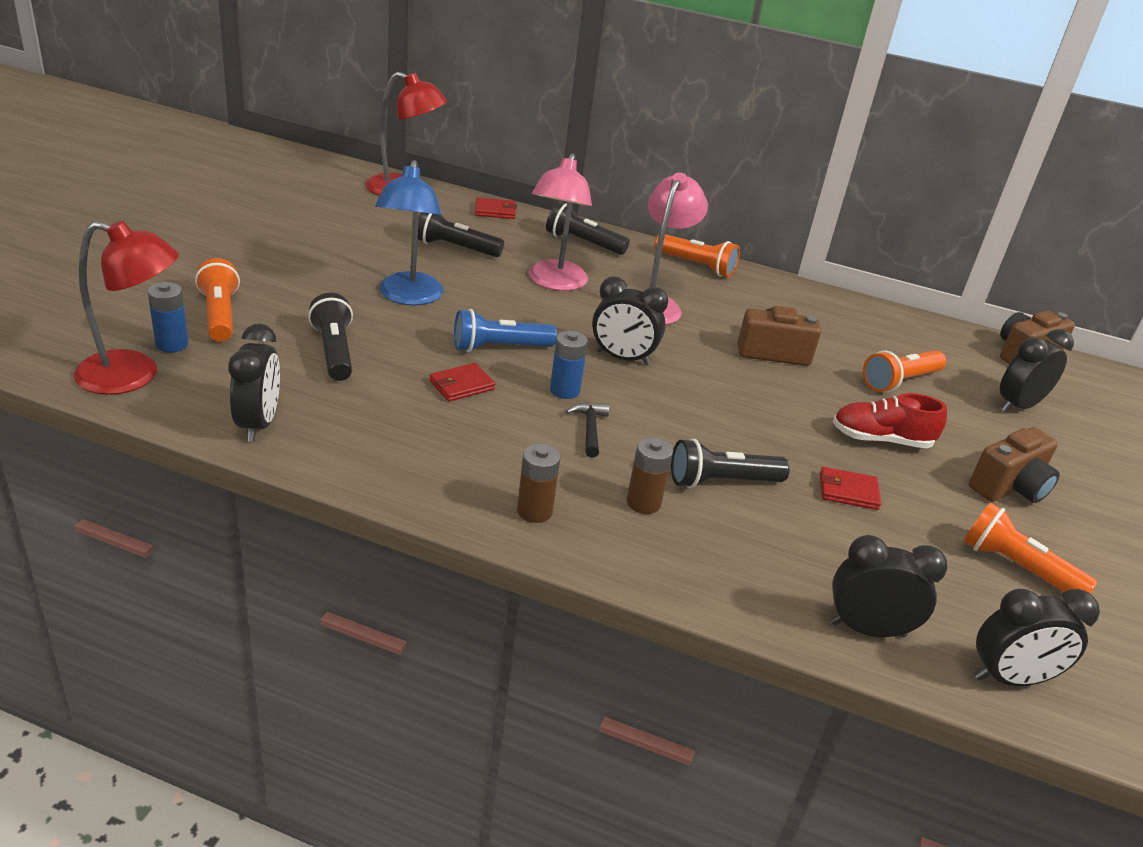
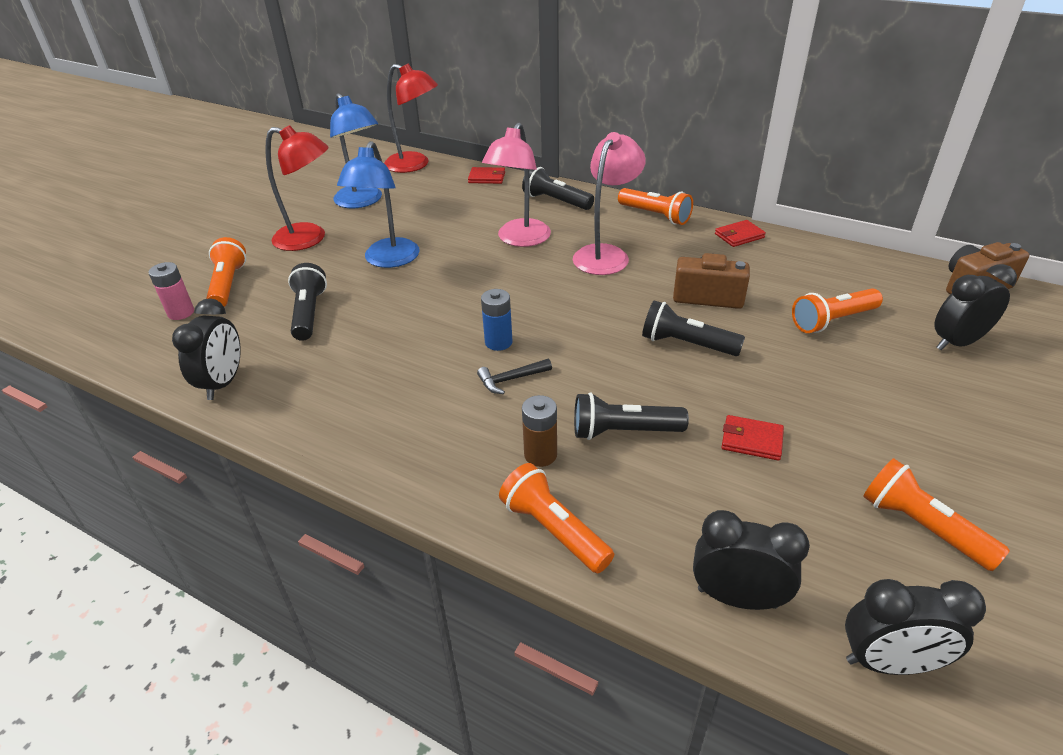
camera: 15 degrees right, 5 degrees up
red lamp [74,221,179,395] -> red lamp moved to [265,125,329,251]
blue battery [147,282,189,352] -> pink battery [148,262,194,320]
black flashlight [418,212,504,257] -> black flashlight moved to [642,300,745,356]
red wallet [429,363,495,402] -> red wallet moved to [715,220,766,247]
blue flashlight [454,309,557,352] -> none
brown battery [517,443,561,523] -> none
black hammer [566,402,609,458] -> black hammer turned 120 degrees counterclockwise [477,359,552,394]
black clock [592,276,668,366] -> none
red shoe [833,393,947,448] -> none
brown camera [969,427,1060,503] -> none
none -> blue lamp [330,93,382,208]
none -> orange flashlight [499,463,614,573]

